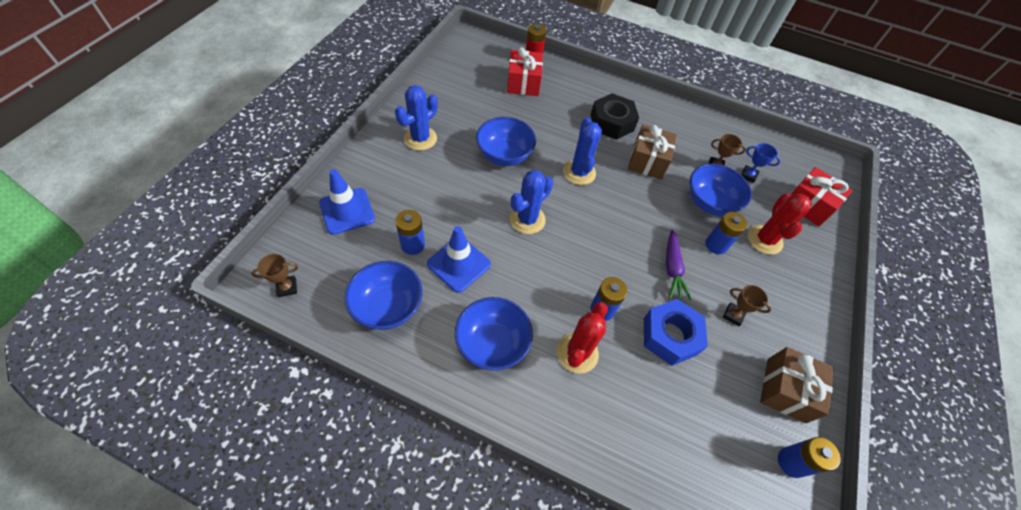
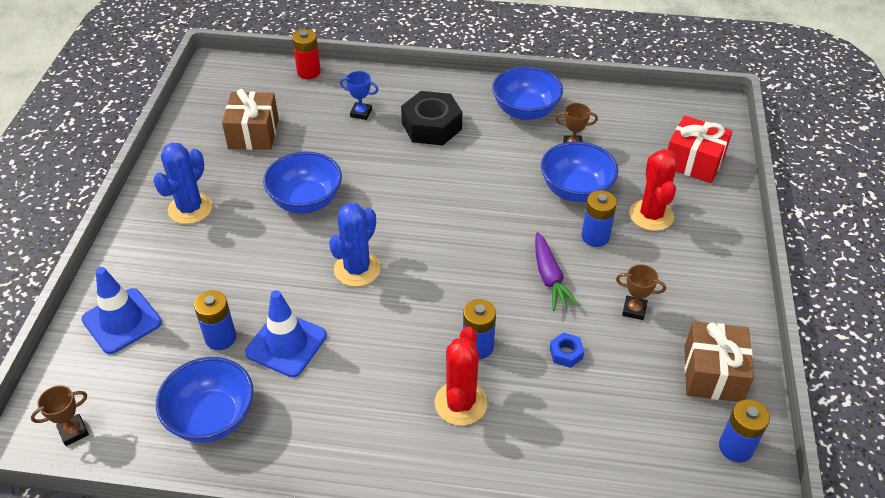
camera: 10 degrees left, 10 degrees down
blue bowl [455,297,533,371] -> blue bowl moved to [492,66,563,120]
red gift [507,47,543,96] -> none
blue cactus [563,117,602,185] -> none
brown gift [628,125,677,180] -> brown gift moved to [222,89,279,150]
blue nut [644,299,708,366] -> blue nut [550,332,584,368], size x0.45
blue trophy [741,143,780,183] -> blue trophy moved to [340,71,379,120]

